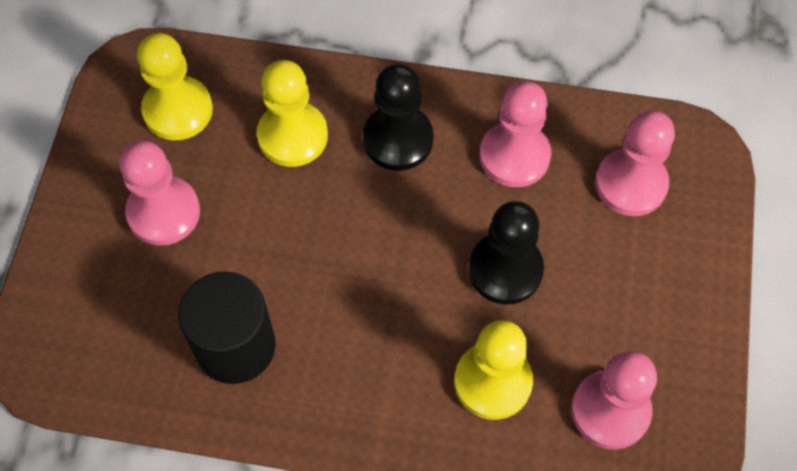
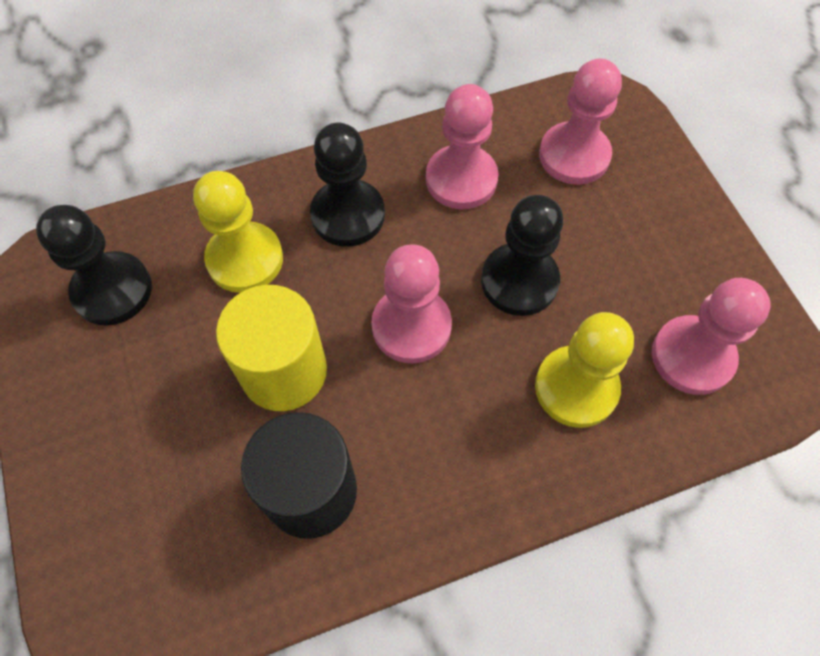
camera: 30 degrees left, 0 degrees up
pink pawn [120,140,200,246] -> pink pawn moved to [371,244,452,363]
yellow pawn [137,33,213,140] -> black pawn [36,205,152,326]
none -> yellow cylinder [216,285,327,411]

